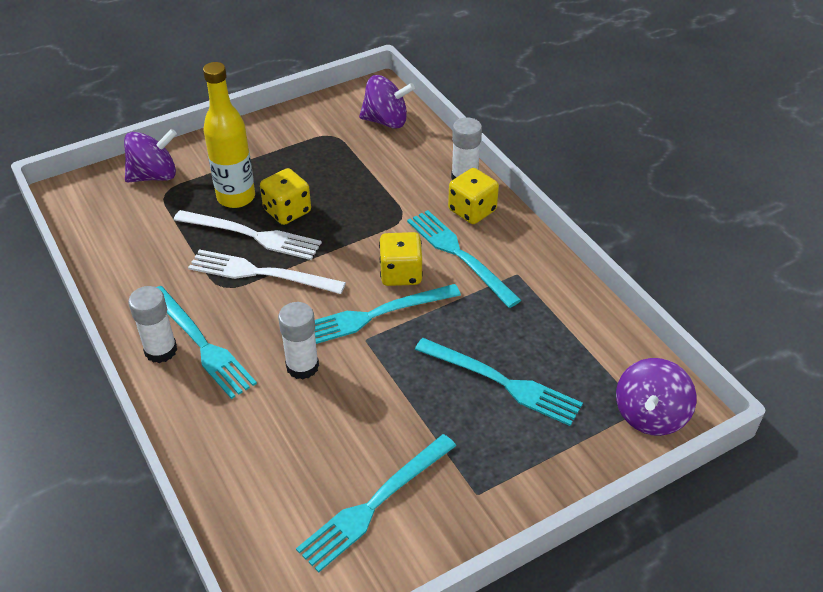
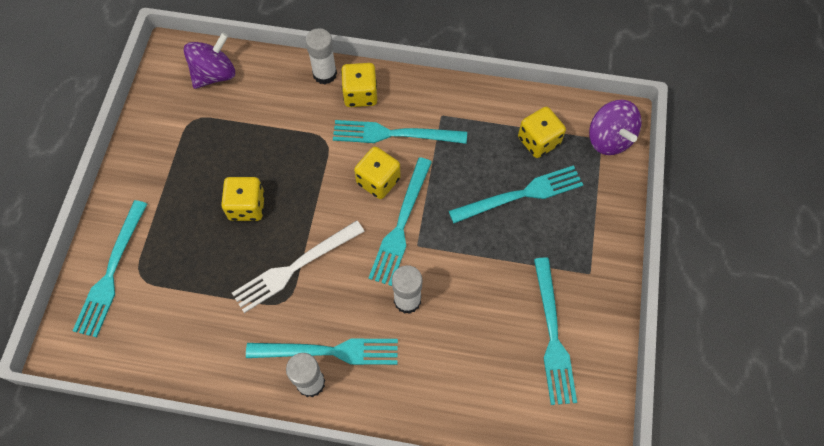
camera: 50 degrees left, 20 degrees up
purple spinning top [124,129,177,182] -> turquoise fork [73,200,147,337]
white fork [174,210,322,260] -> none
yellow bottle [203,62,255,208] -> none
none -> yellow dice [518,107,566,158]

